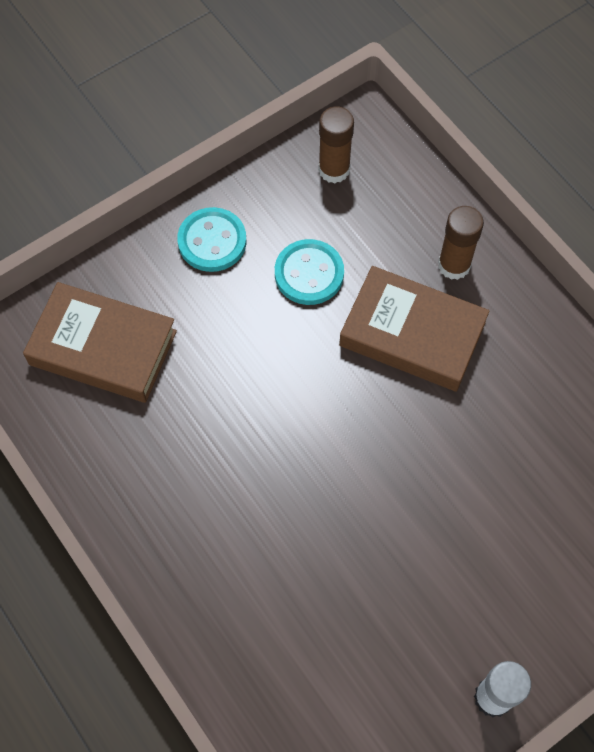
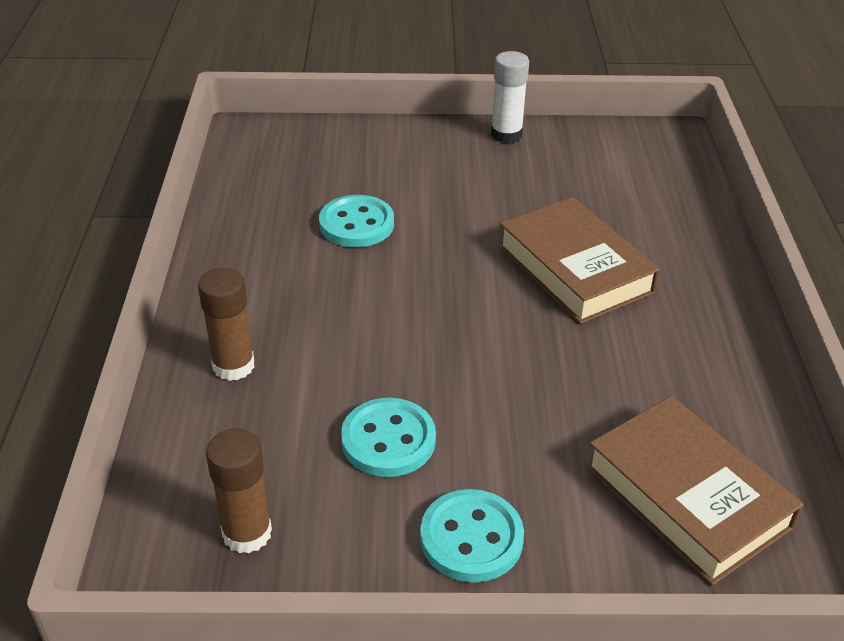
camera: 145 degrees left, 25 degrees down
brown book [339,266,490,392] -> brown book moved to [498,197,660,324]
none -> turquoise button [319,195,394,247]

